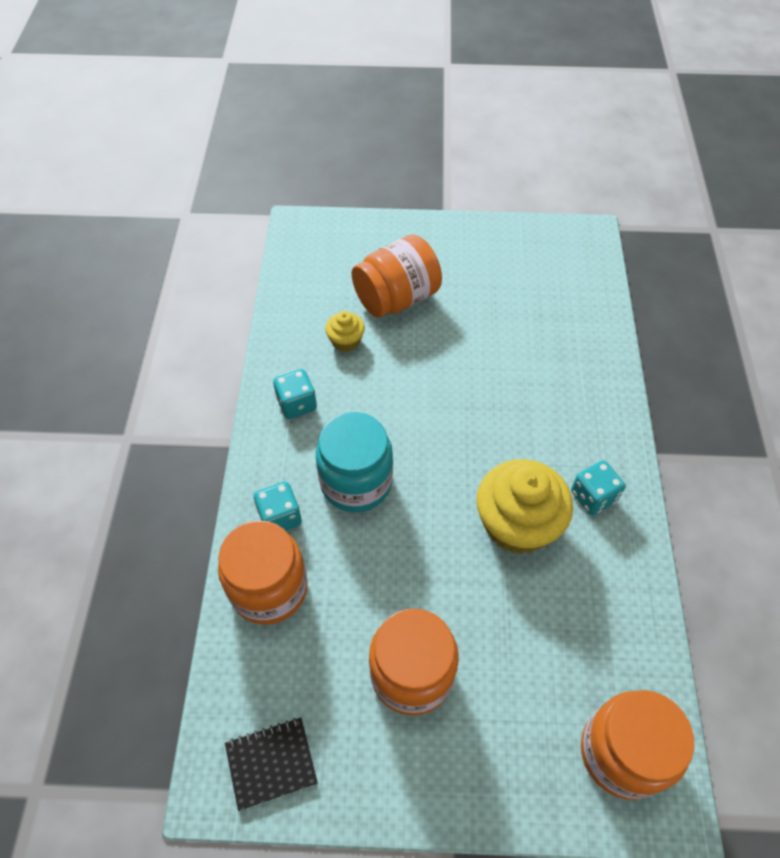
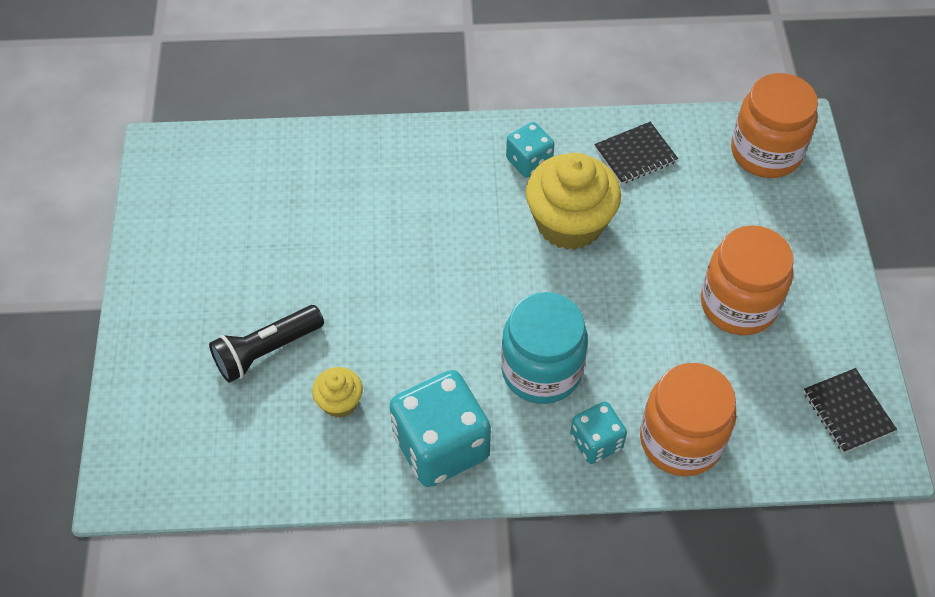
camera: 95 degrees left, 0 degrees up
turquoise dice [273,369,317,419] -> turquoise dice [389,370,491,487], size x1.84
orange jar [351,235,442,318] -> black flashlight [209,305,324,383]
none -> black notebook [594,122,678,184]

